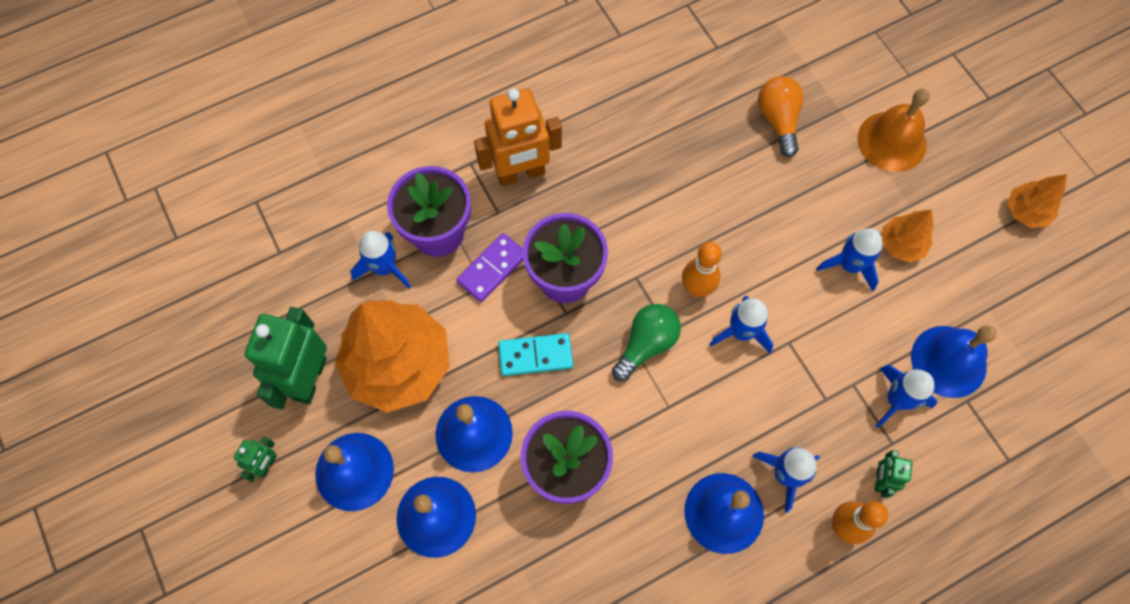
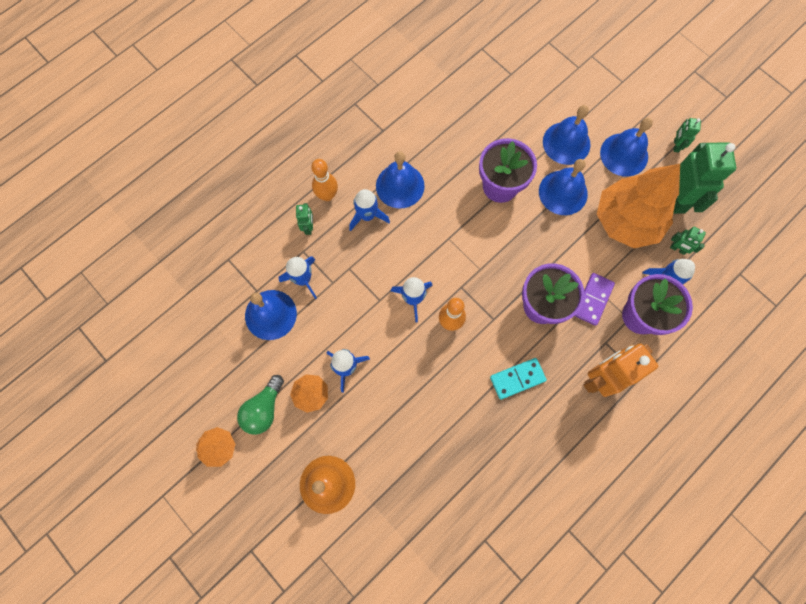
camera: 165 degrees right, 5 degrees up
turquoise domino [498,333,573,376] -> turquoise domino moved to [490,358,547,400]
green light bulb [612,304,681,381] -> green light bulb moved to [237,375,284,435]
orange light bulb [758,76,804,157] -> none
none -> green robot [670,227,706,255]

